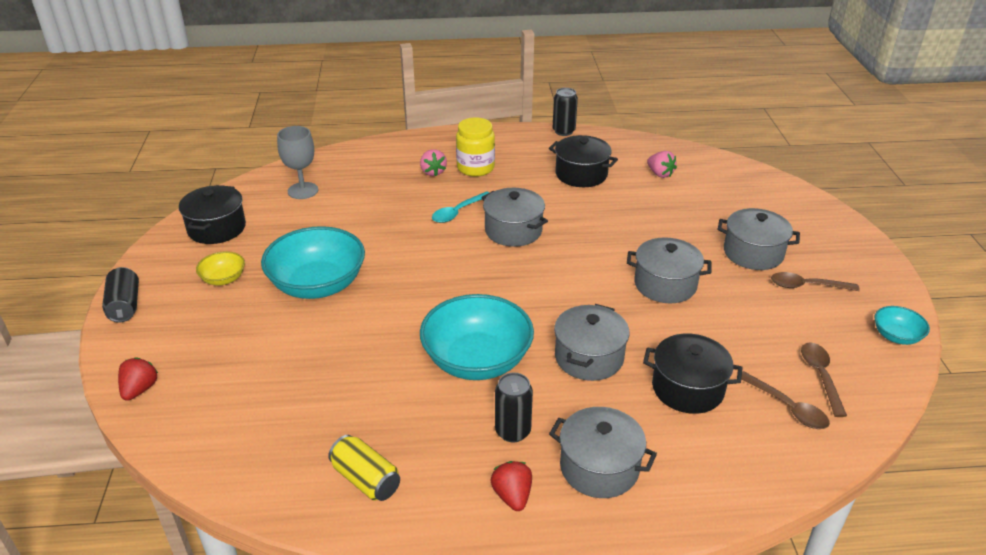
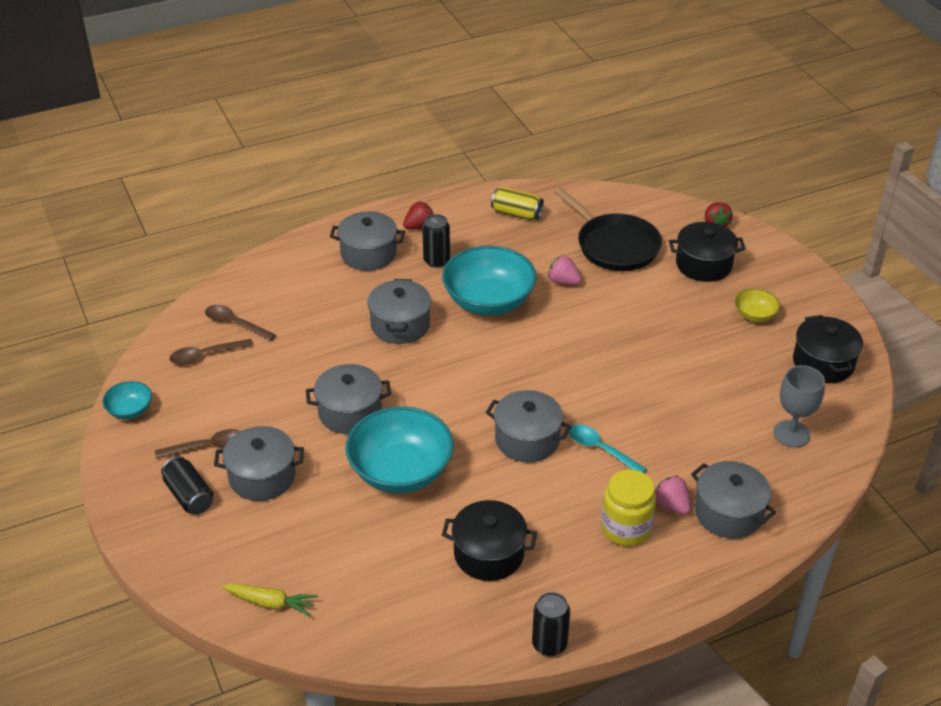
camera: 160 degrees right, 5 degrees up
black can [102,267,139,322] -> black can moved to [161,456,213,515]
turquoise bowl [261,226,365,299] -> turquoise bowl moved to [346,406,454,493]
turquoise spoon [432,191,490,223] -> turquoise spoon turned 75 degrees counterclockwise [569,424,647,473]
red strawberry [490,461,532,511] -> red strawberry turned 90 degrees counterclockwise [403,202,433,229]
black pot [643,334,743,414] -> black pot moved to [669,222,746,282]
pink strawberry [647,151,677,178] -> pink strawberry moved to [548,256,582,285]
brown spoon [801,342,847,417] -> brown spoon turned 90 degrees clockwise [170,339,253,365]
none -> yellow carrot [222,583,318,616]
none -> black pan [554,187,662,271]
none -> grey pot [691,461,776,539]

